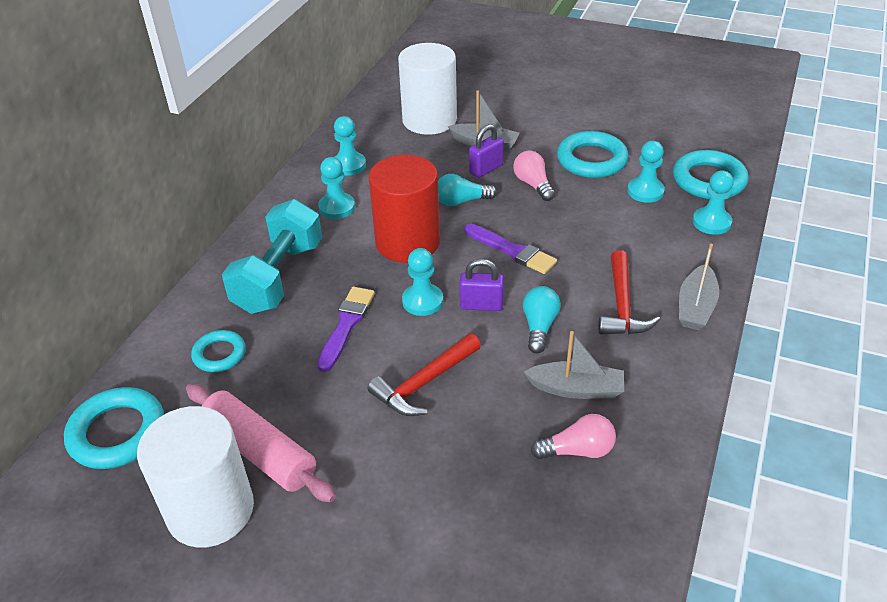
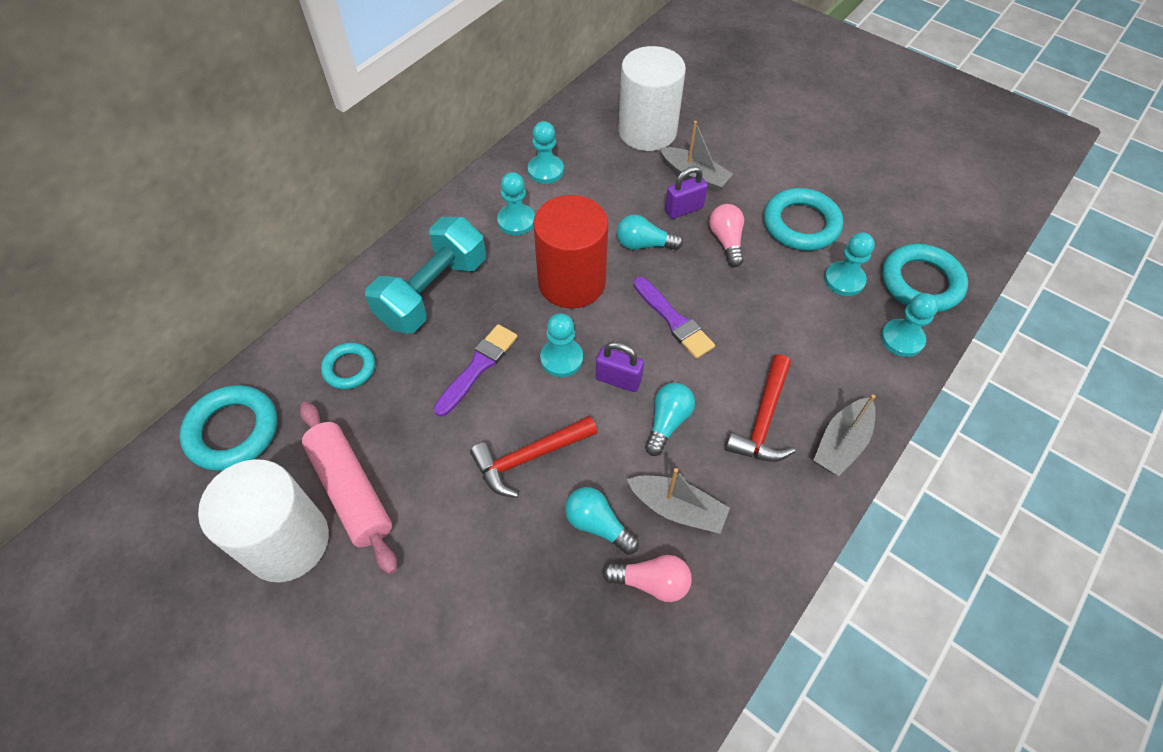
camera: 15 degrees right, 15 degrees up
none -> turquoise light bulb [565,487,639,555]

